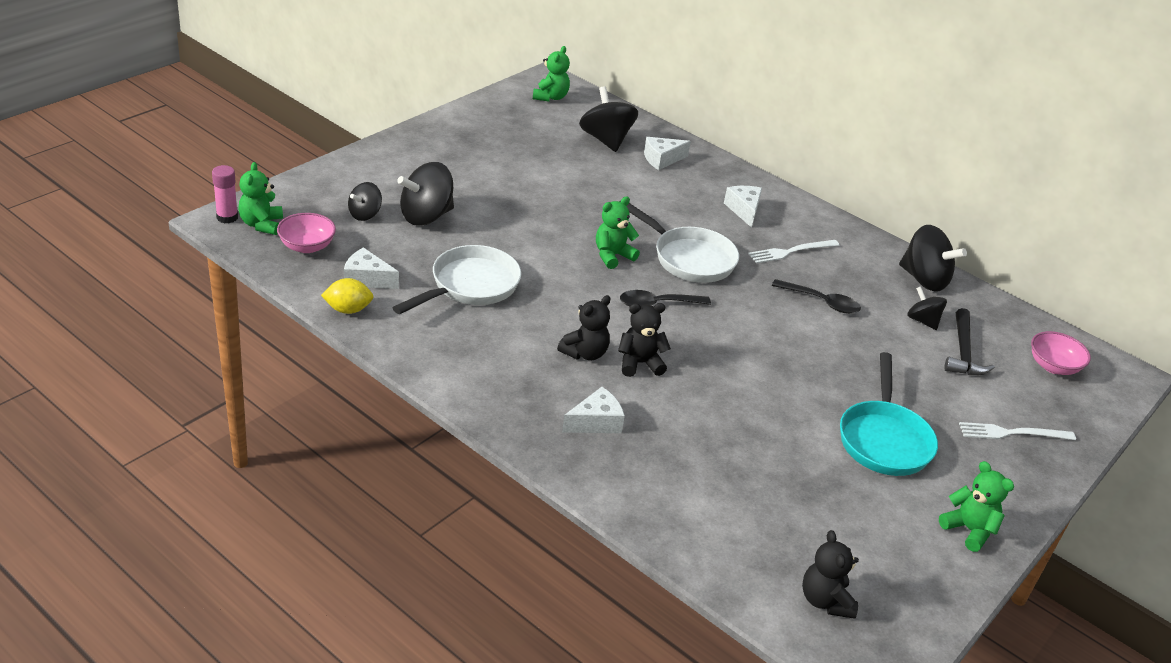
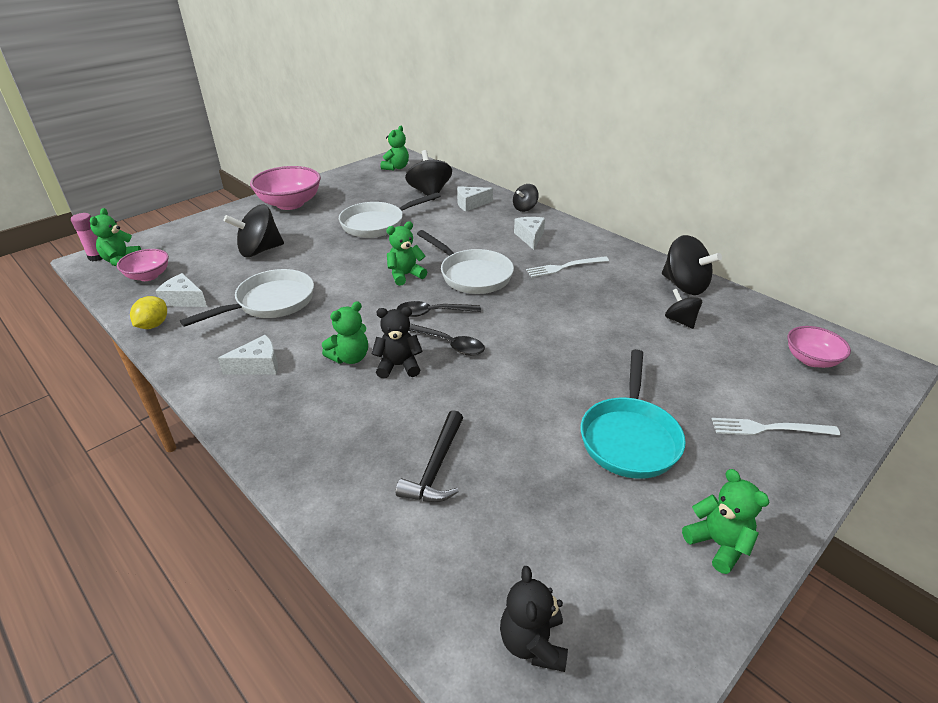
camera: 10 degrees right, 0 degrees up
yellow lemon [321,278,374,314] -> yellow lemon turned 75 degrees counterclockwise [130,296,167,329]
black spinning top [348,182,382,221] -> black spinning top moved to [513,184,539,212]
black teddy bear [557,295,611,360] -> green teddy bear [322,301,368,364]
white cheese [562,387,625,433] -> white cheese moved to [218,335,278,375]
black spoon [772,279,861,314] -> black spoon moved to [409,324,485,356]
black hammer [944,308,995,375] -> black hammer moved to [396,410,463,502]
none -> pink bowl [250,166,321,210]
none -> white pan [339,192,440,238]

